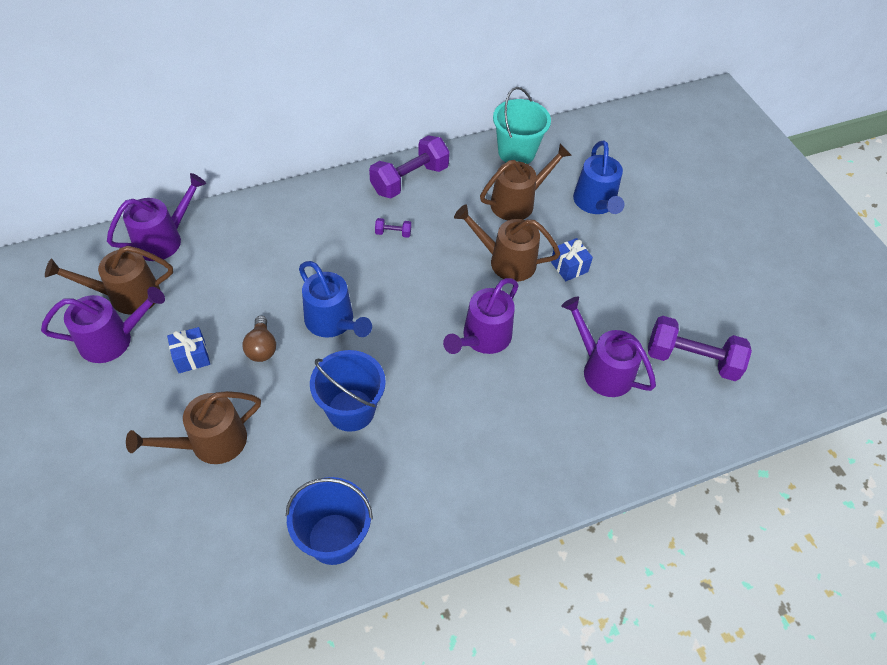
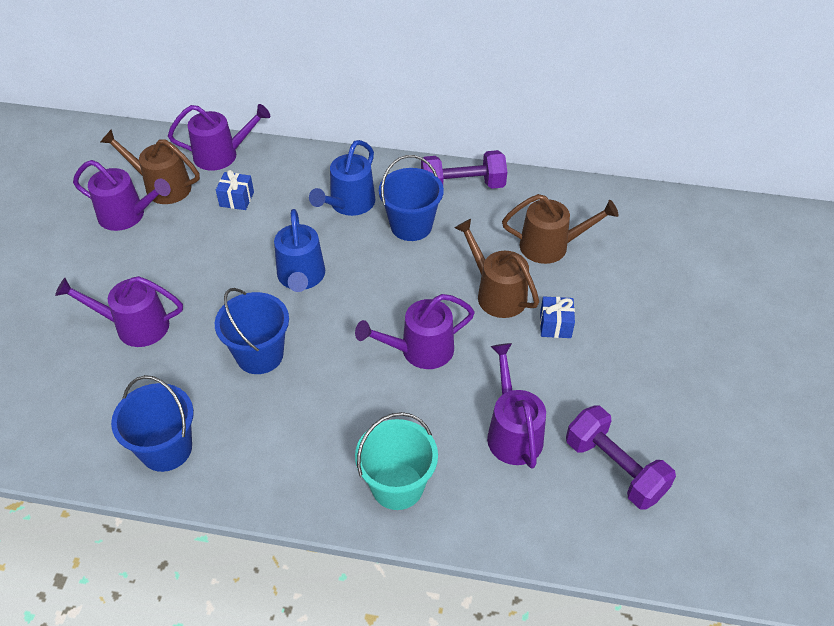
camera: 35 degrees right, 5 degrees down
brown watering can [126,391,261,464] -> purple watering can [55,276,183,347]
blue gift [167,327,210,373] -> blue gift moved to [216,170,254,210]
brown light bulb [243,316,276,362] -> none
purple dumbbell [375,218,411,238] -> blue bucket [379,155,444,241]
turquoise bucket [493,87,551,164] -> turquoise bucket moved to [355,412,438,510]
blue watering can [573,140,624,214] -> blue watering can moved to [309,140,375,216]

